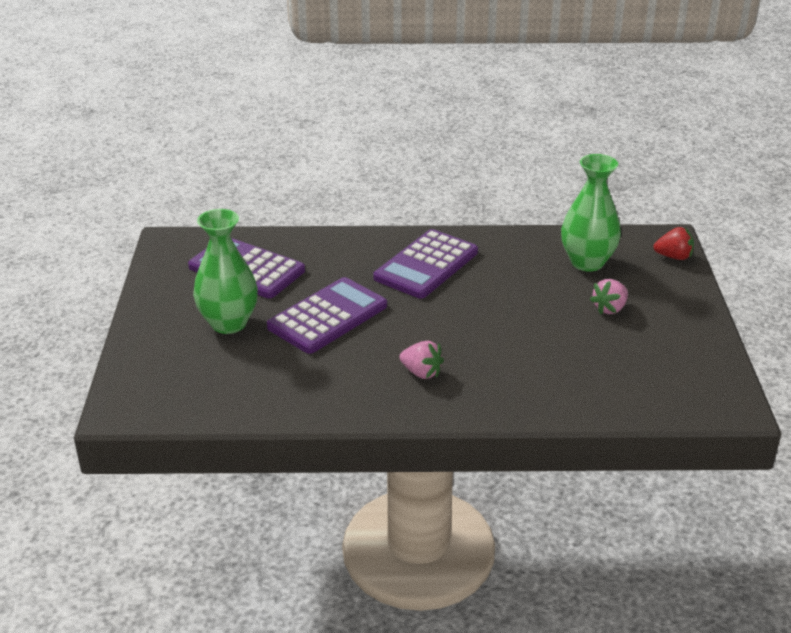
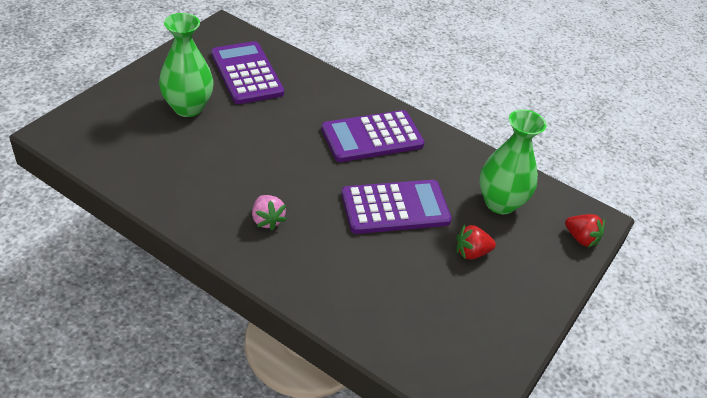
camera: 30 degrees right, 10 degrees up
purple calculator [267,277,387,354] -> purple calculator moved to [341,180,452,234]
pink strawberry [590,279,628,315] -> red strawberry [456,224,496,260]

